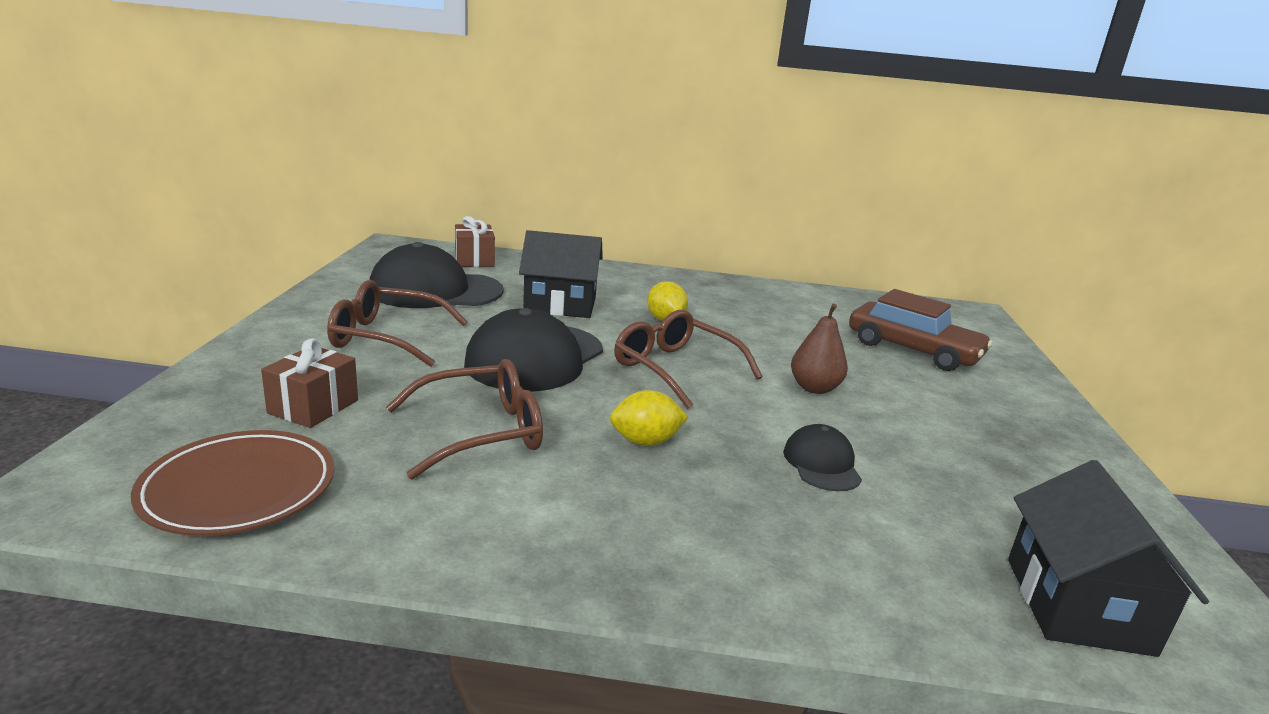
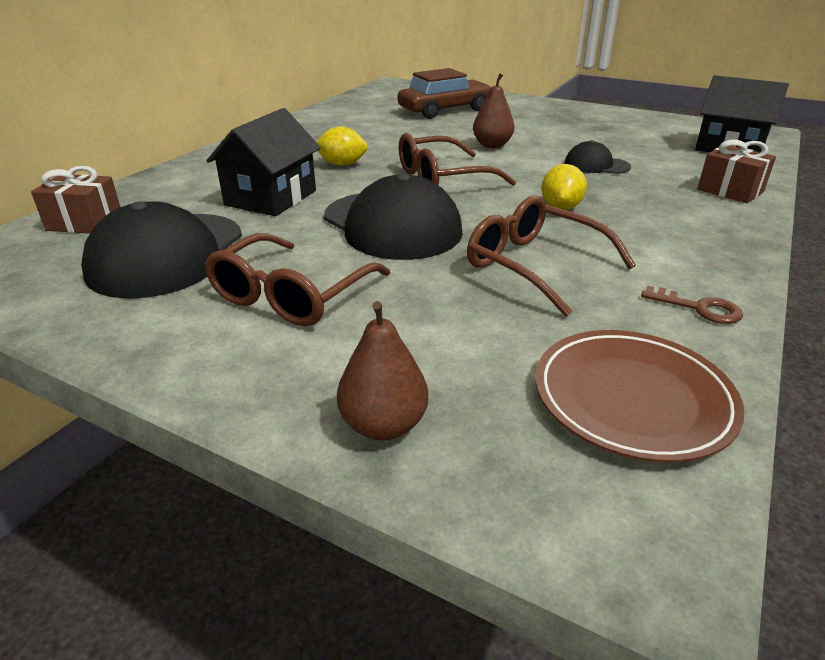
camera: 65 degrees left, 10 degrees up
brown gift [261,338,358,428] -> brown gift moved to [697,139,776,203]
brown glasses [386,359,543,479] -> brown glasses turned 45 degrees counterclockwise [467,195,636,317]
none -> brown pear [337,301,428,440]
none -> brown key [641,285,743,324]

